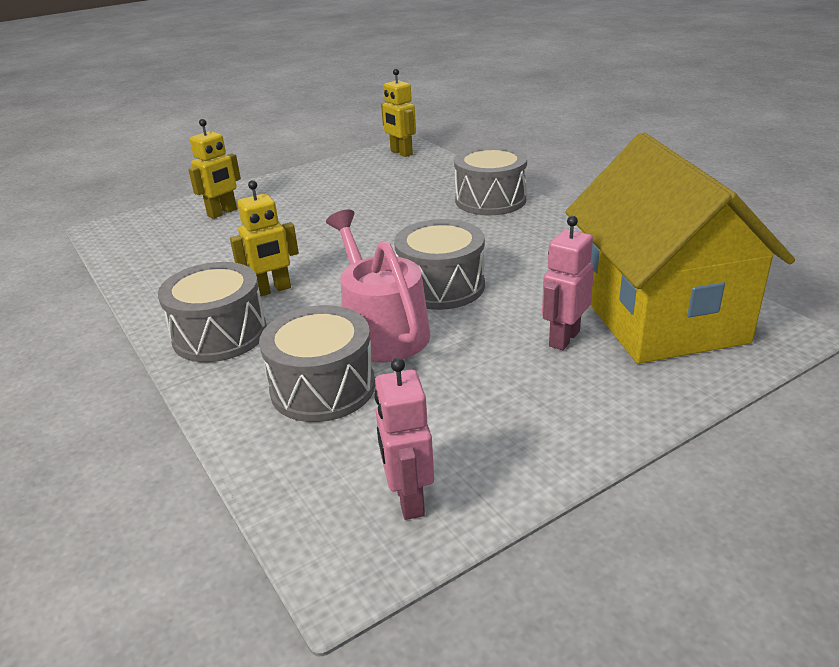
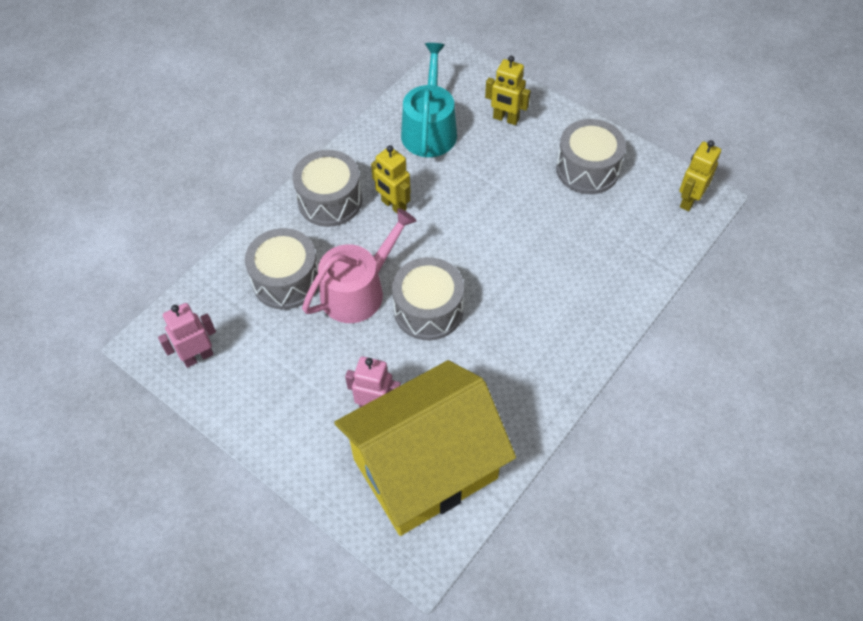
camera: 70 degrees right, 25 degrees up
grey drum [454,146,527,215] -> grey drum moved to [556,119,626,194]
none -> turquoise watering can [401,43,457,157]

